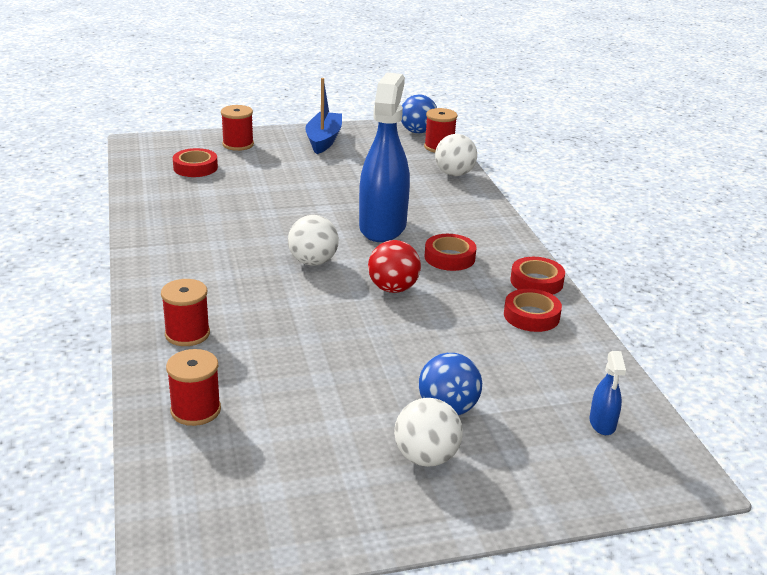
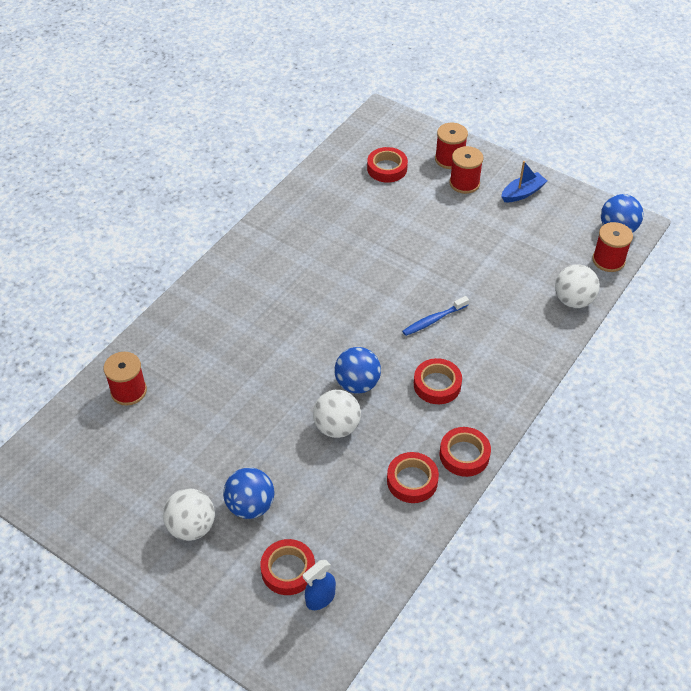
camera: 50 degrees right, 20 degrees up
red spool [161,279,210,346] -> red spool moved to [449,146,483,194]
white ball [288,215,339,265] -> white ball moved to [313,390,361,438]
blue boat [305,78,342,154] -> blue boat [501,161,547,202], size x0.66
blue spray bottle [359,73,410,242] -> blue toothbrush [402,296,469,336]
red ball [368,240,421,293] -> blue ball [334,347,381,394]
none -> red tape [260,539,315,595]

